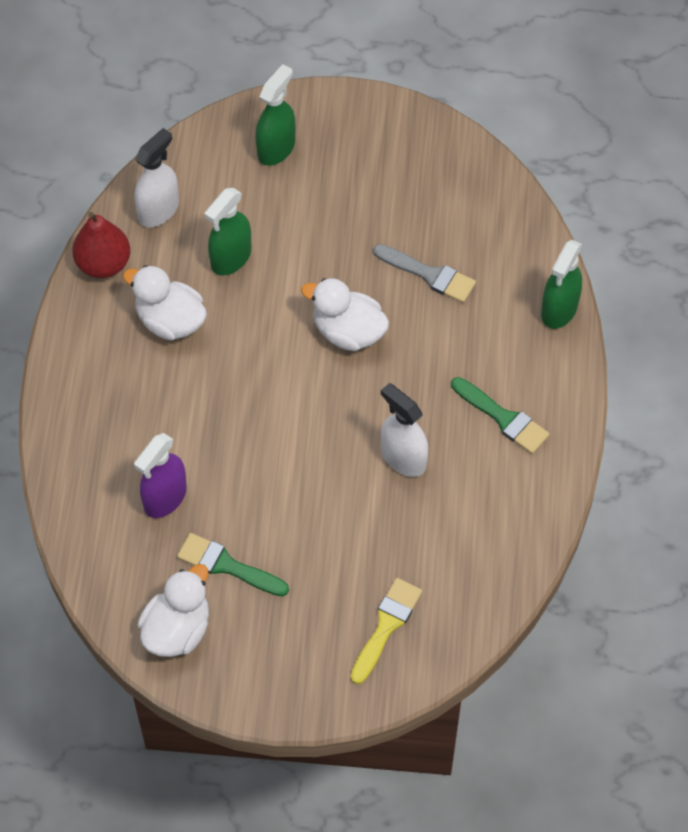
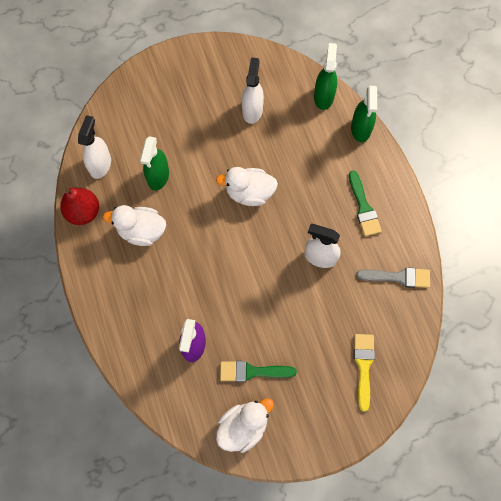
camera: 25 degrees left, 10 degrees up
white duck [137,564,209,657] -> white duck turned 45 degrees clockwise [216,399,274,453]
green spray bottle [256,64,295,166] -> green spray bottle moved to [314,43,337,110]
grey brush [373,244,476,303] -> grey brush moved to [356,267,430,288]
green brush [451,377,550,454] -> green brush turned 60 degrees clockwise [349,170,382,236]
none -> white spray bottle [242,57,264,124]

